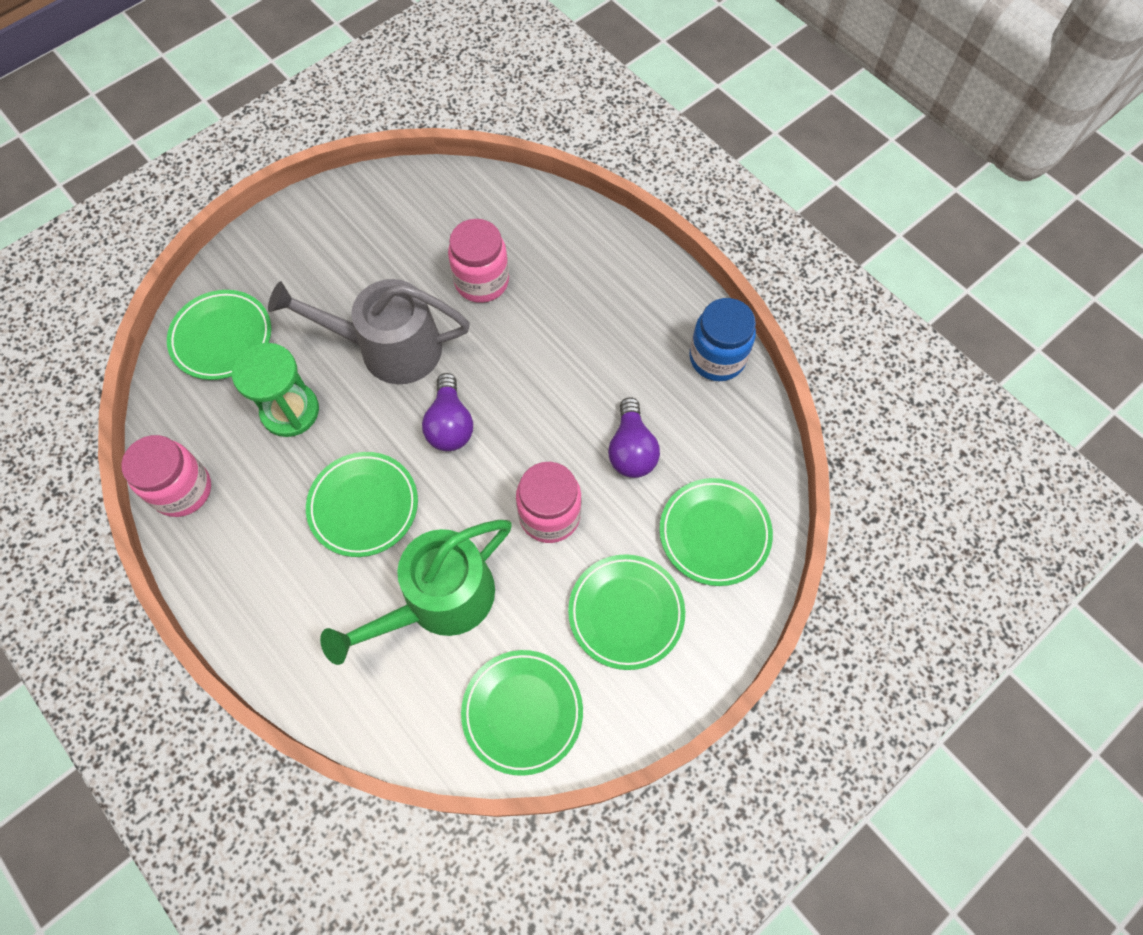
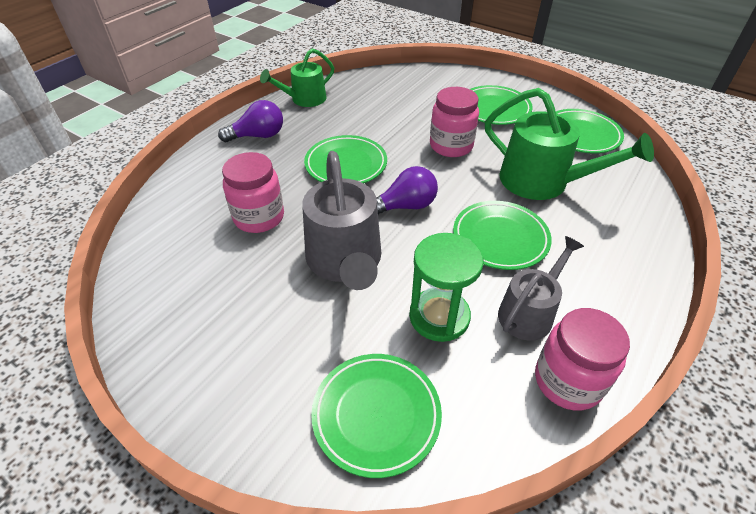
camera: 105 degrees left, 20 degrees down
purple light bulb [608,397,660,478] -> purple light bulb moved to [218,100,283,142]
green plate [660,478,773,586] -> green plate moved to [304,135,387,183]
blue jar [689,298,756,381] -> green watering can [260,48,334,107]
none -> grey watering can [498,236,584,341]

